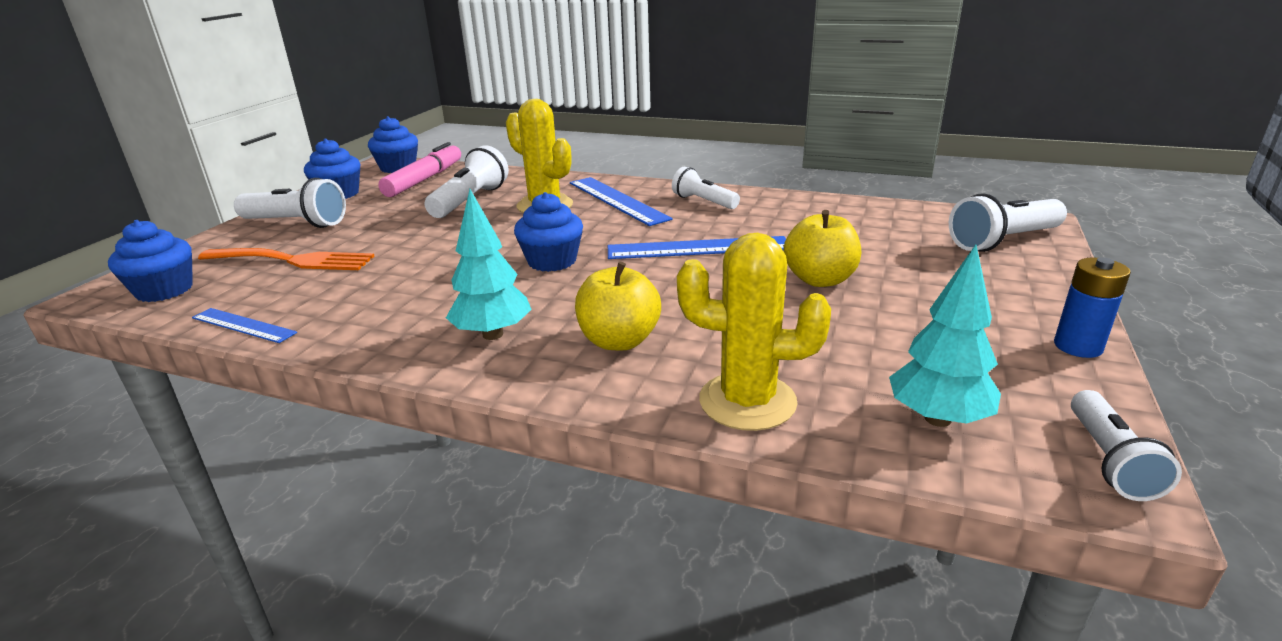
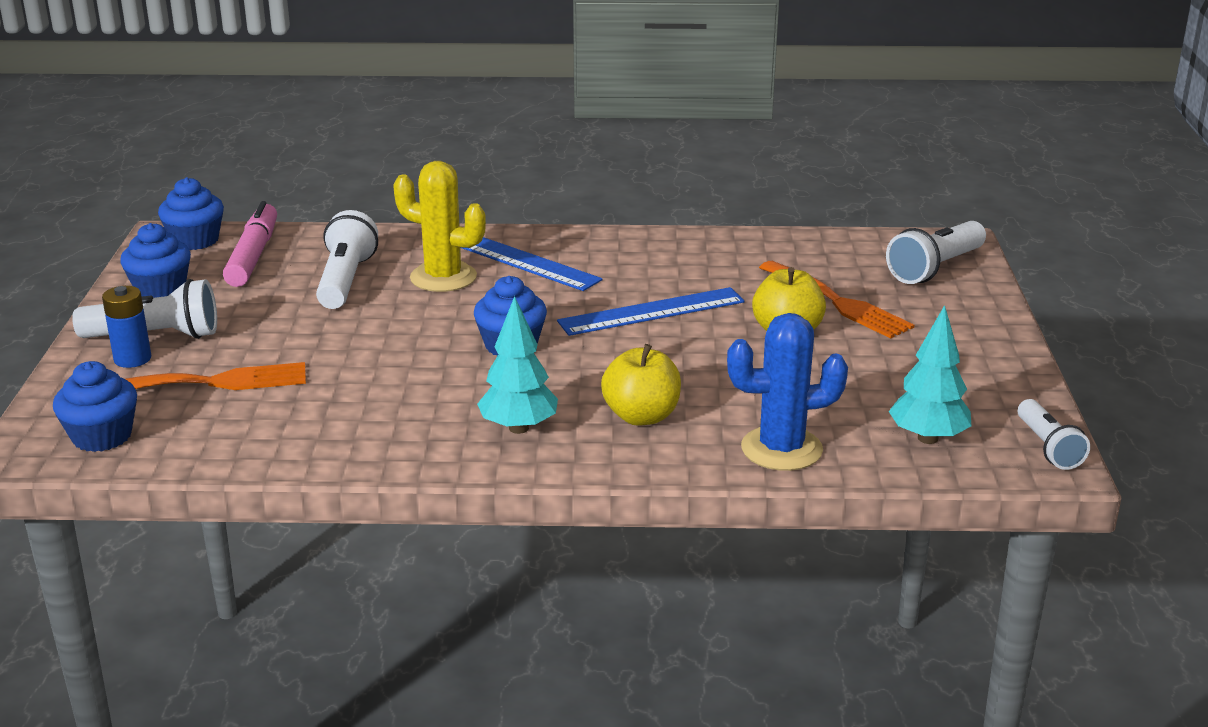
camera: 20 degrees left, 0 degrees up
blue ruler [192,308,297,343] -> none
white flashlight [672,167,740,209] -> none
yellow cactus [677,233,831,431] -> blue cactus [727,313,848,471]
blue battery [1054,257,1131,358] -> blue battery moved to [102,286,151,368]
none -> orange fork [759,261,914,339]

